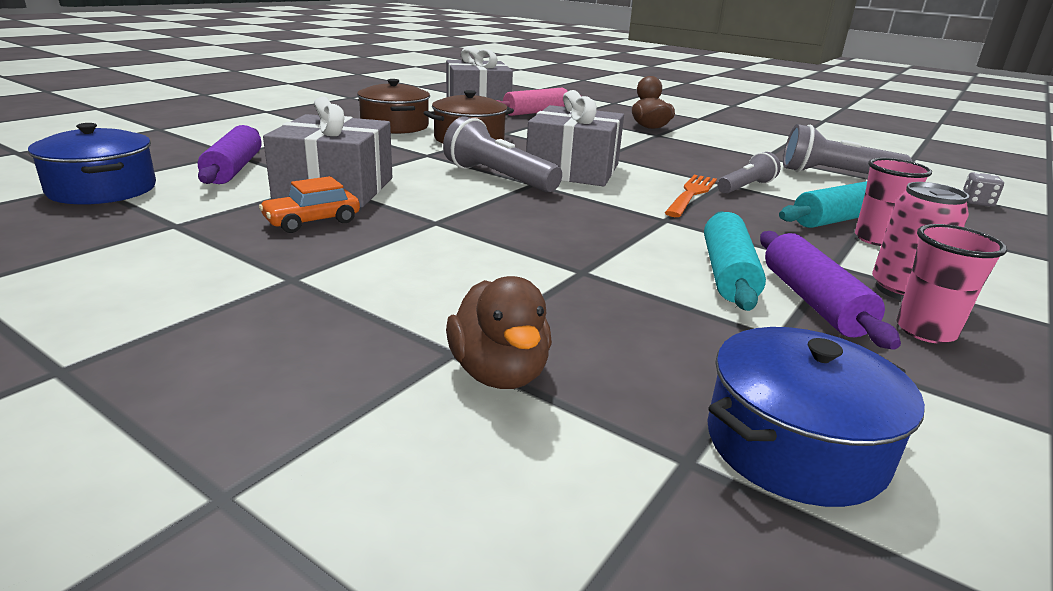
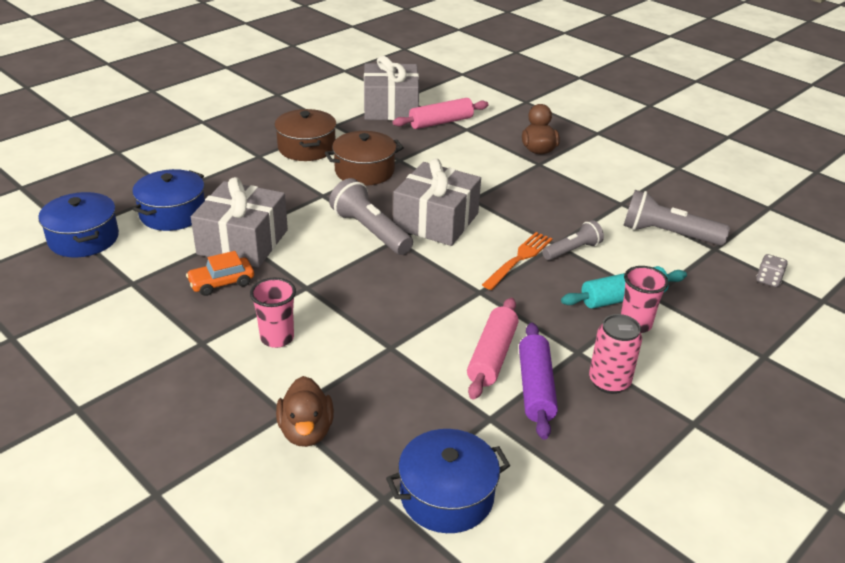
camera: 10 degrees right, 10 degrees up
purple rolling pin [198,125,261,184] -> blue pot [132,169,205,231]
turquoise rolling pin [704,211,766,311] -> pink rolling pin [467,298,519,400]
pink cup [896,224,1007,344] -> pink cup moved to [250,278,296,348]

